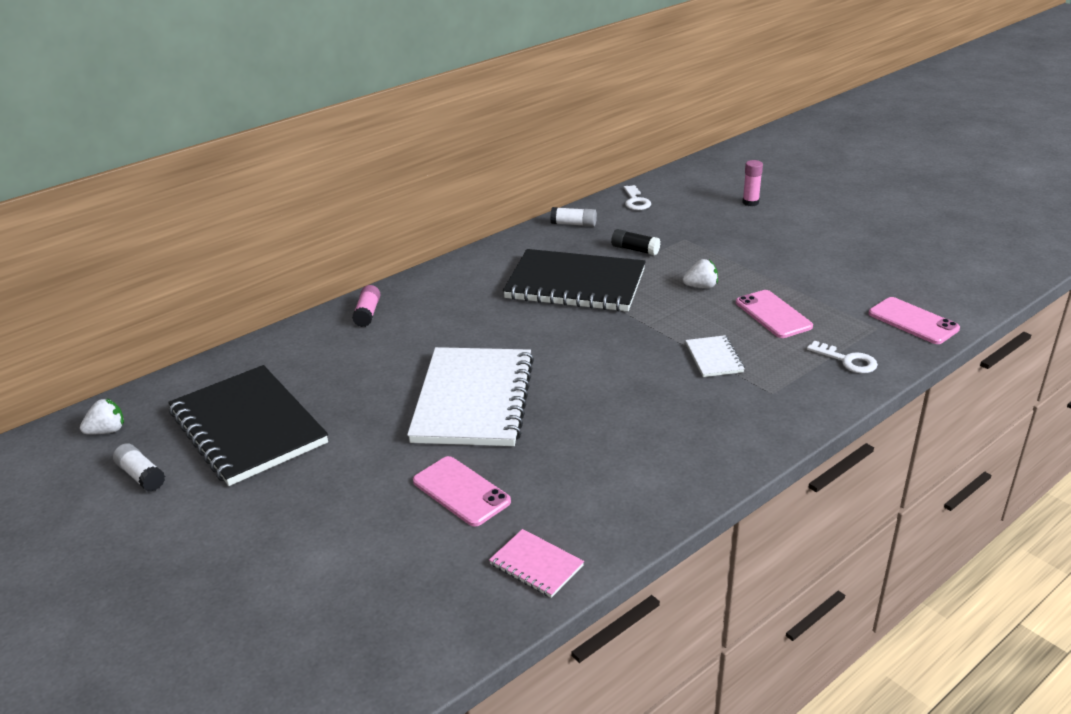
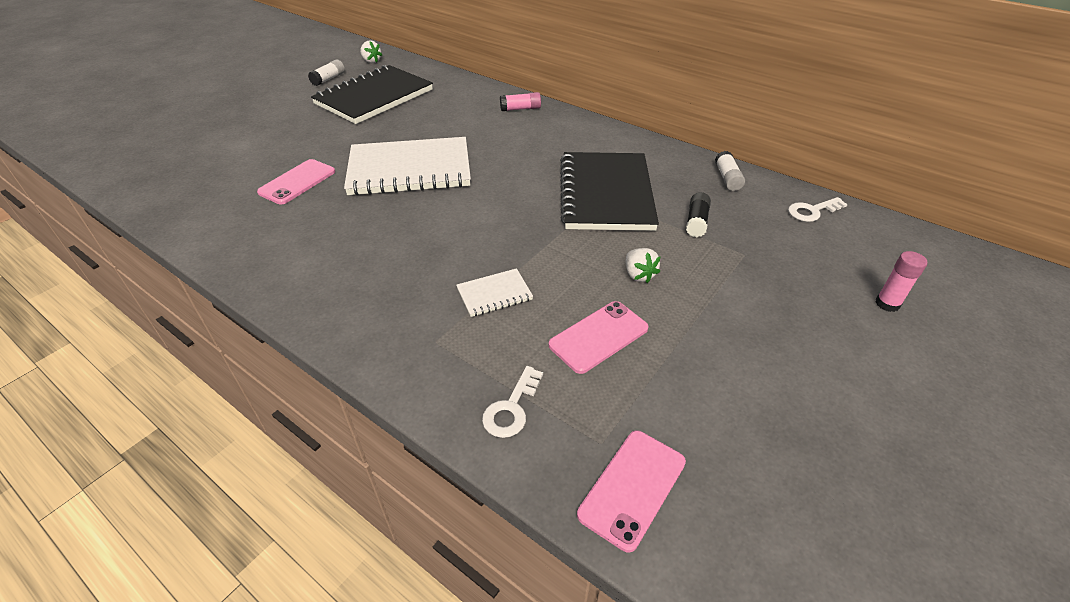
camera: 75 degrees right, 10 degrees up
pink notebook [489,529,584,598] -> none

